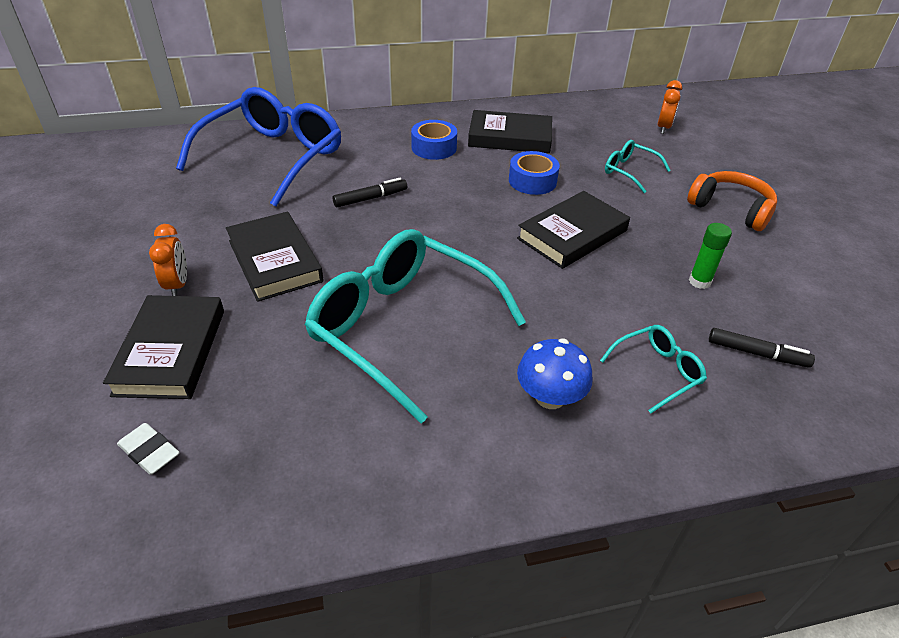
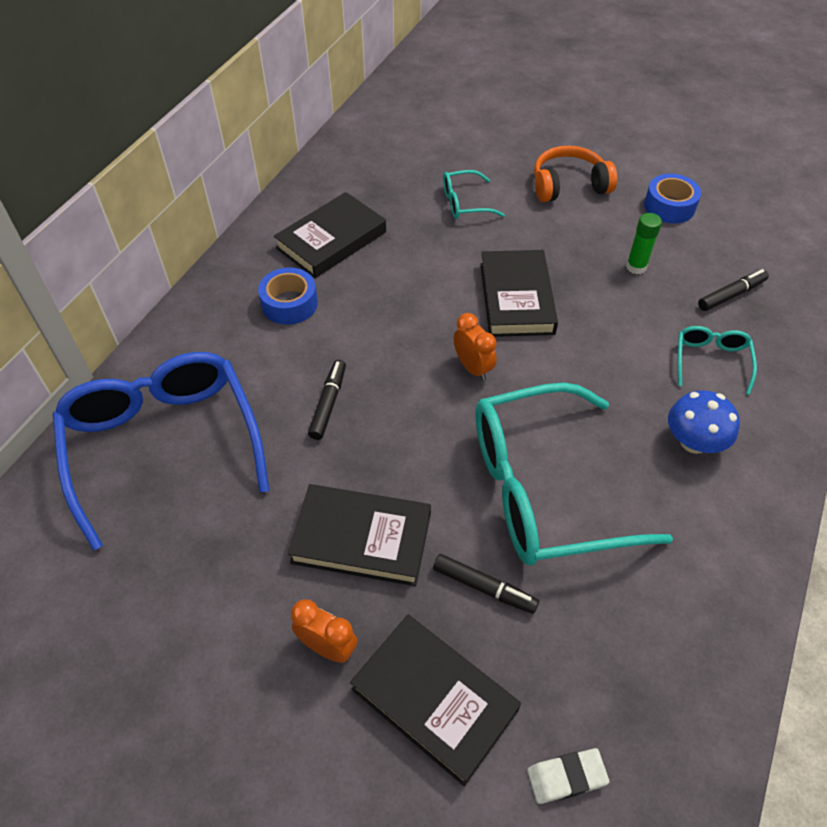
camera: 50 degrees left, 10 degrees up
blue tape [509,151,560,195] -> blue tape moved to [644,174,701,223]
orange clock [657,80,682,134] -> orange clock moved to [454,313,497,381]
none -> black marker [433,554,539,614]

